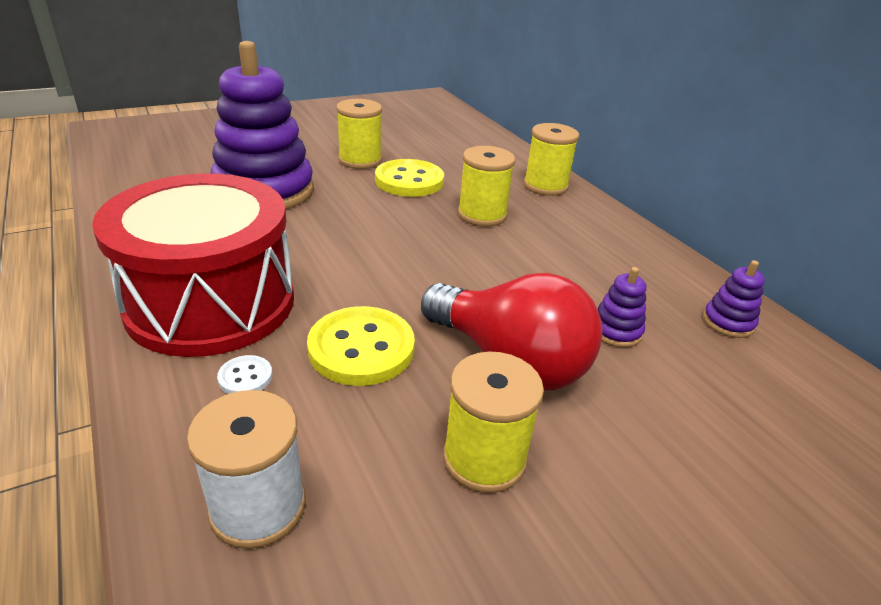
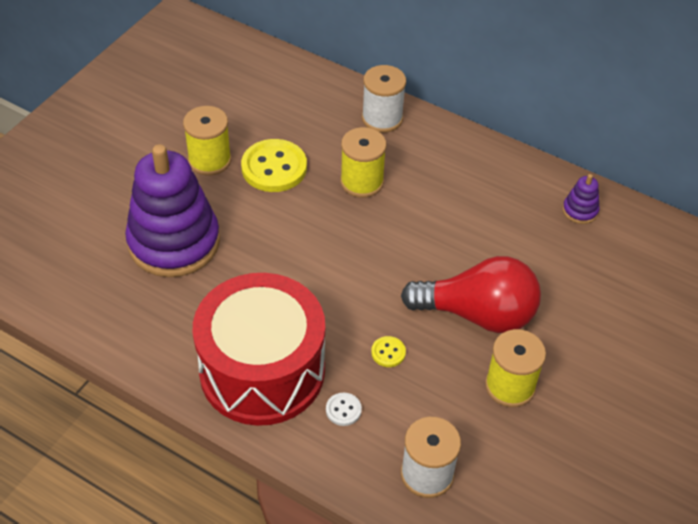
camera: 30 degrees left, 15 degrees up
yellow button [307,306,415,386] -> yellow button [371,336,406,367], size x0.46
yellow spool [524,123,579,196] -> white spool [362,65,406,133]
purple stacking toy [598,267,647,347] -> none

